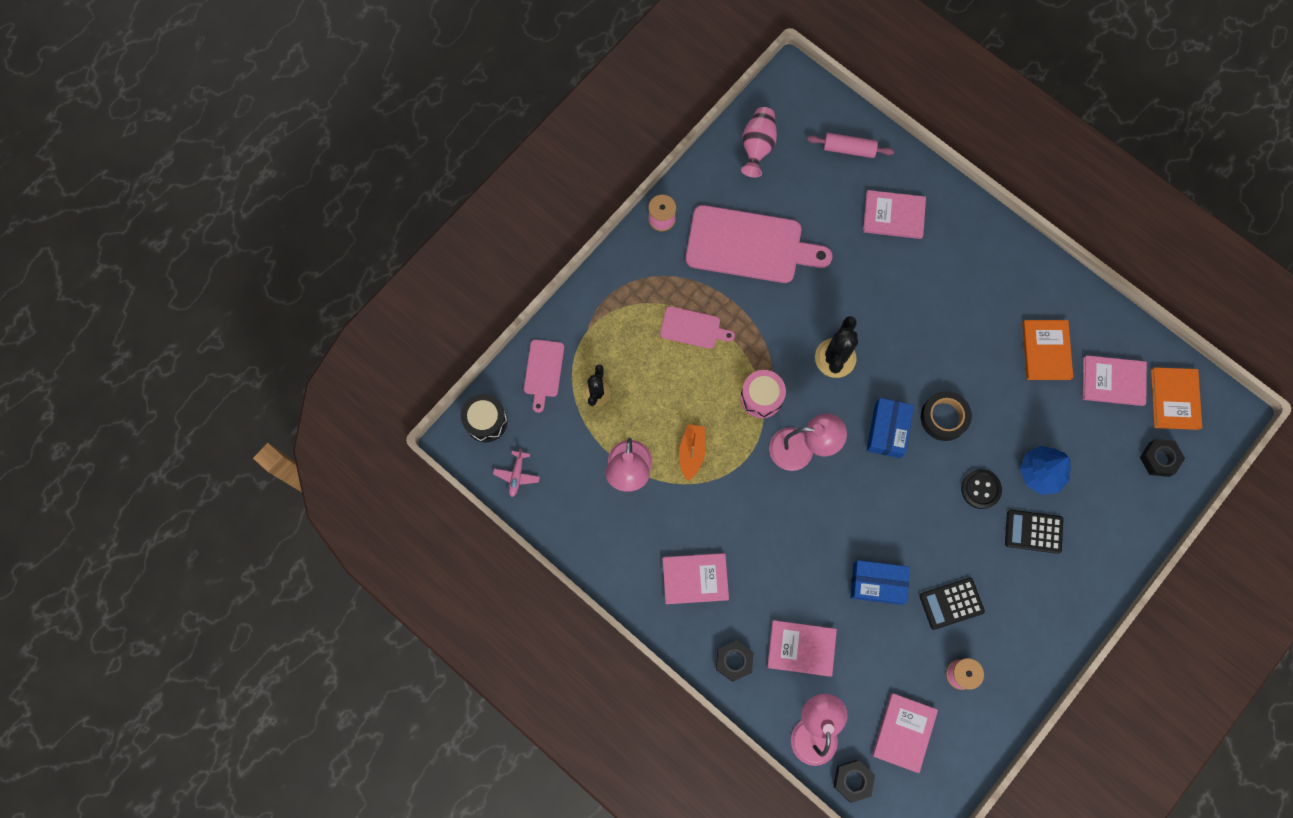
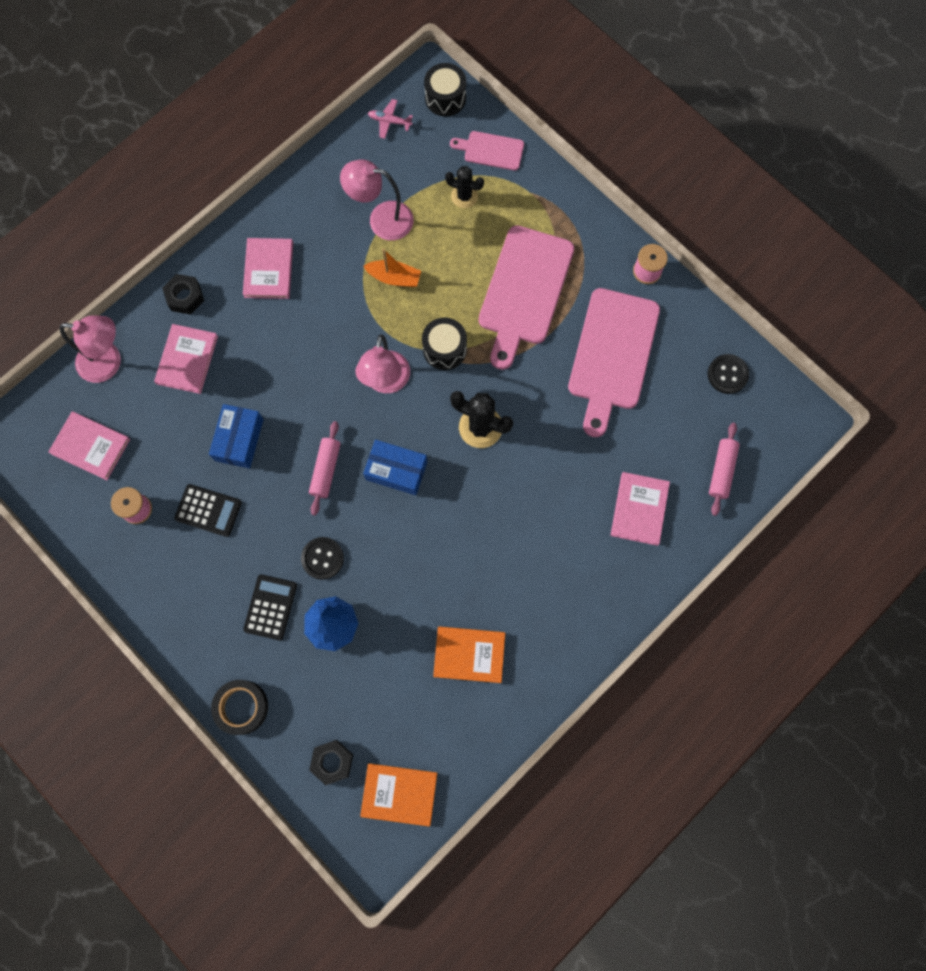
camera: 95 degrees right, 0 degrees up
pink cutting board [660,306,735,349] -> pink cutting board [479,225,574,370], size x1.99
pink drum [740,370,786,418] -> black drum [422,318,467,370]
pink vase [741,107,777,178] -> black button [708,354,749,394]
black nut [833,760,875,803] -> none
black calculator [919,577,985,630] -> black calculator turned 120 degrees clockwise [174,484,242,537]
black tape [921,391,972,441] -> black tape moved to [211,680,268,735]
pink book [1082,355,1147,406] -> none
none -> pink rolling pin [309,421,341,516]

